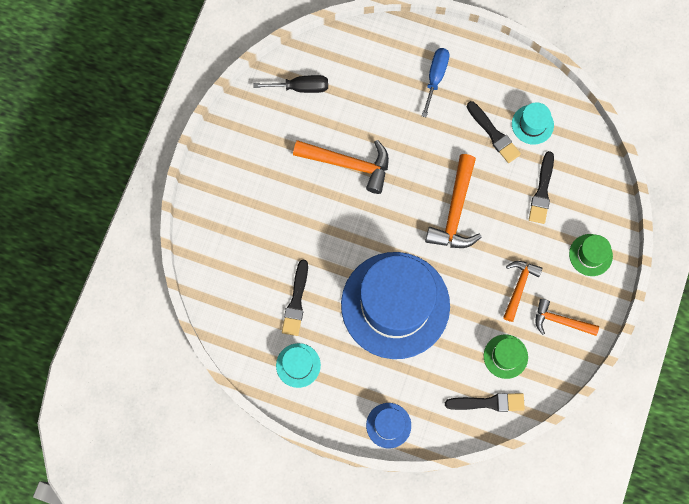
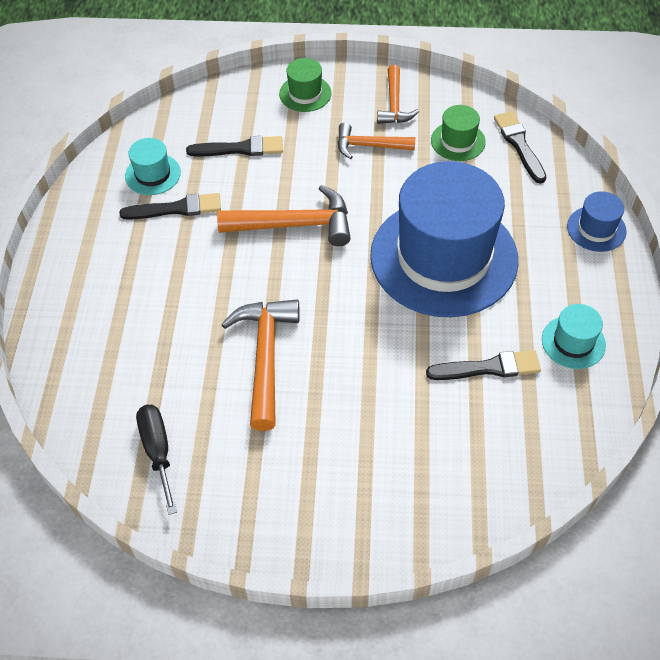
camera: 105 degrees left, 20 degrees down
blue screwdriver [422,48,449,117] -> none
black brush [467,101,521,163] -> black brush turned 45 degrees clockwise [119,193,221,220]

